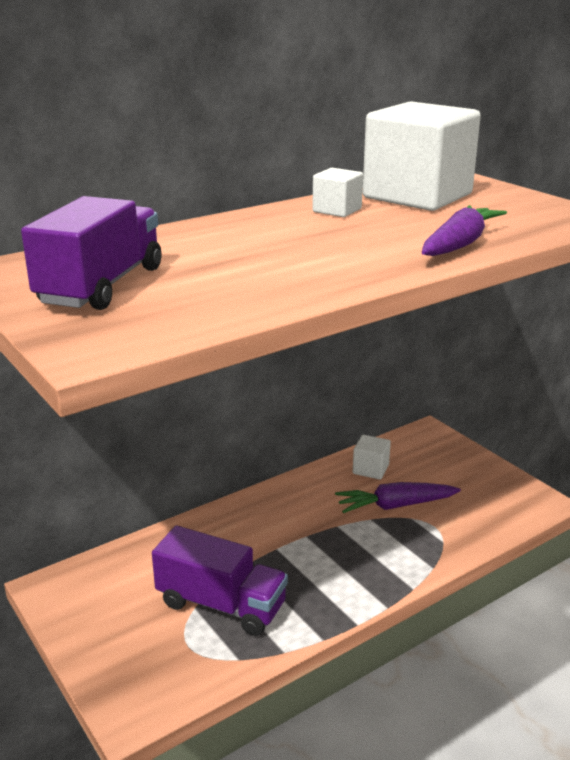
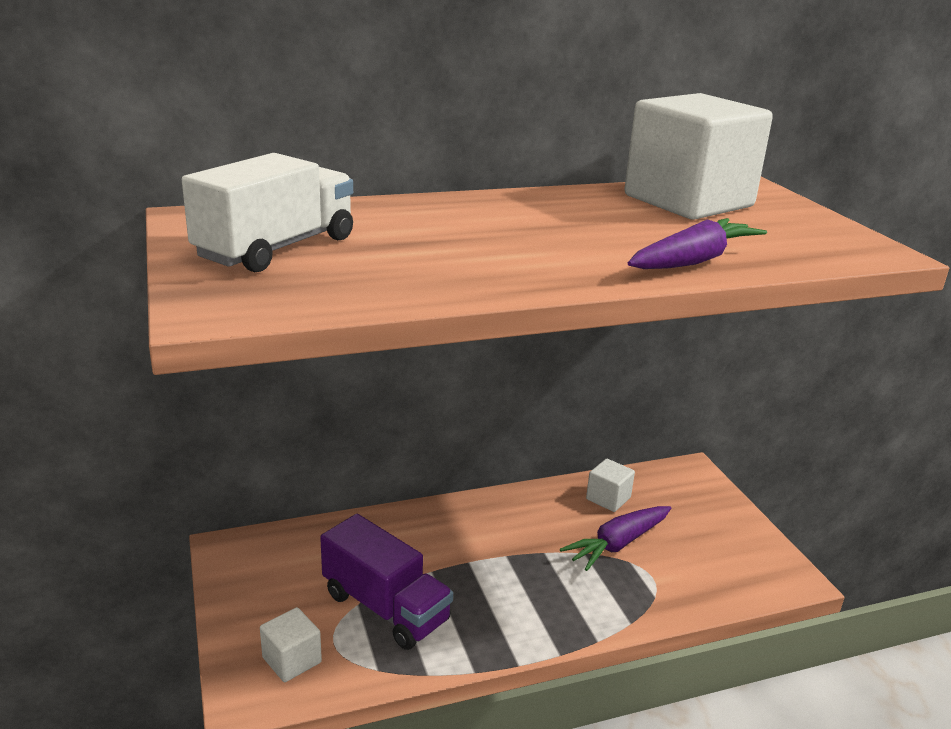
camera: 15 degrees right, 0 degrees up
purple truck [21,196,161,310] -> white truck [182,153,353,272]
white cube [312,168,363,217] -> white cube moved to [260,607,322,682]
purple carrot [335,482,461,513] -> purple carrot turned 45 degrees counterclockwise [560,506,671,571]

